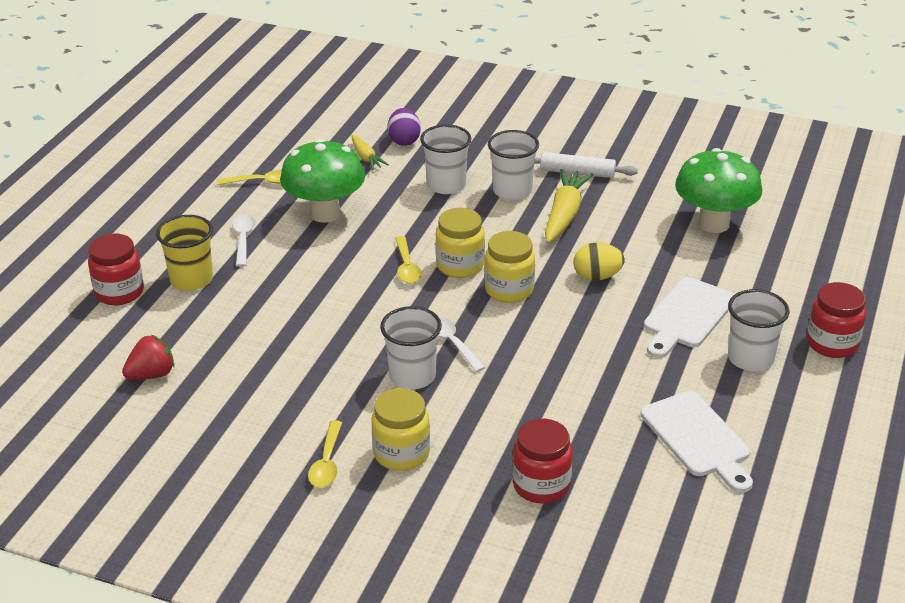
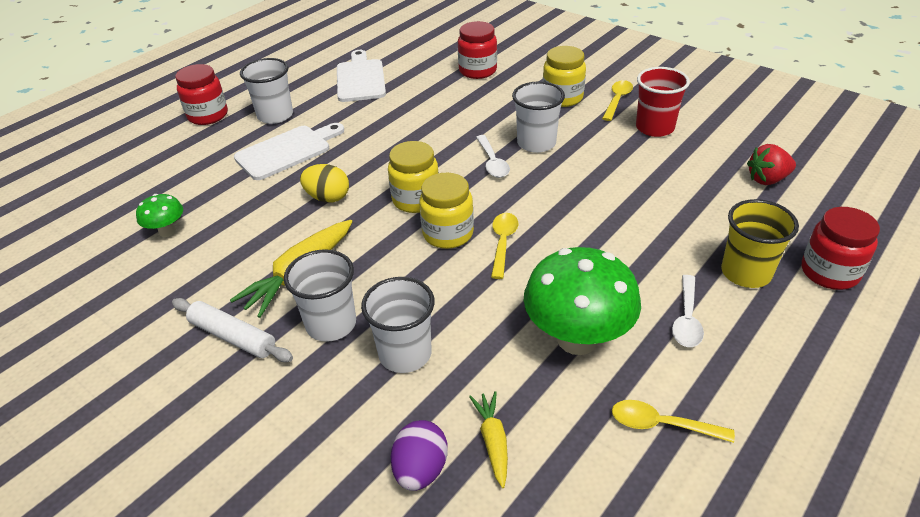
camera: 160 degrees left, 5 degrees up
green mushroom [675,148,762,233] -> green mushroom [136,194,183,237], size x0.49
none -> red cup [636,67,690,137]

